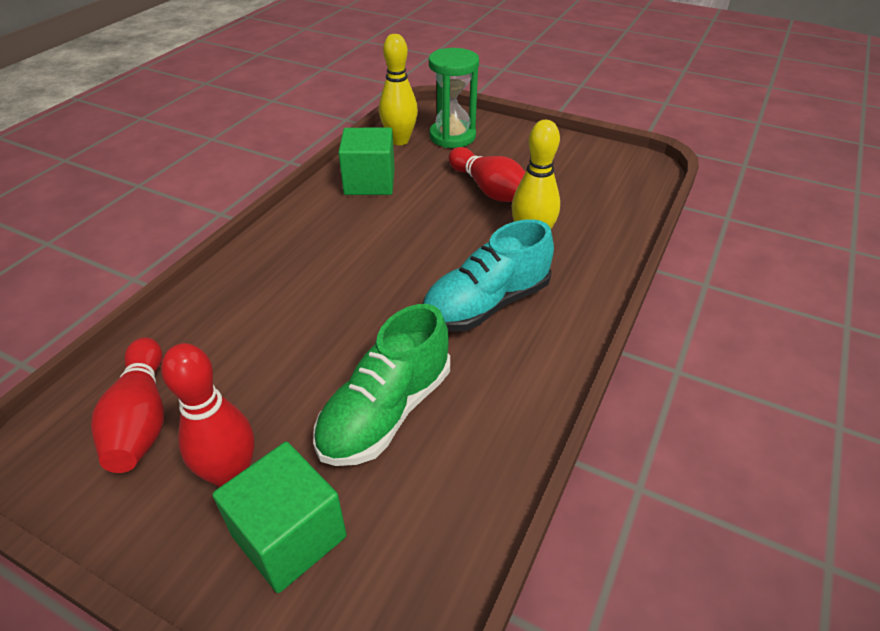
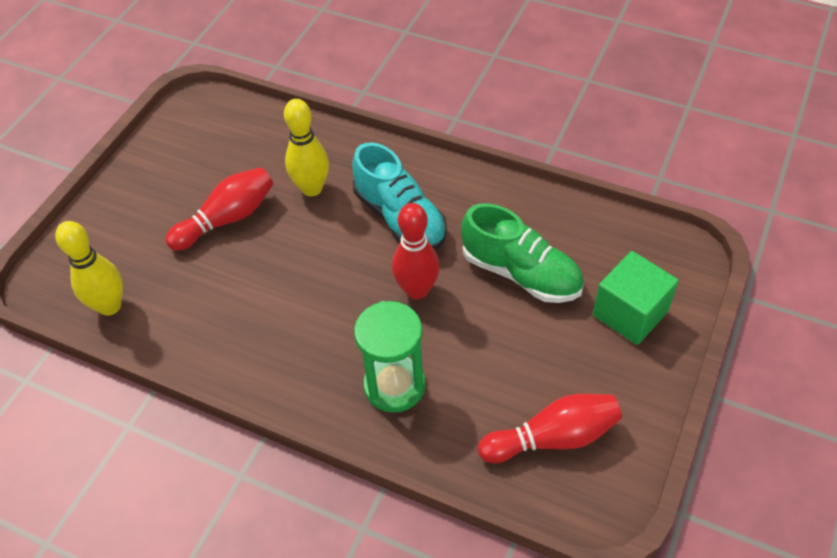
camera: 90 degrees left, 10 degrees up
red bowling pin [161,343,254,487] -> red bowling pin moved to [392,203,440,300]
green cube [338,128,395,195] -> none
green hourglass [429,48,479,148] -> green hourglass moved to [354,301,426,413]

